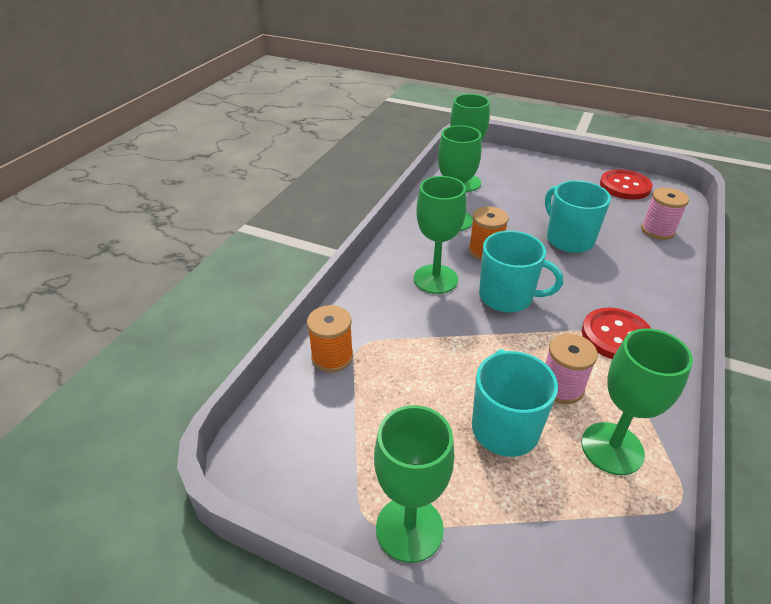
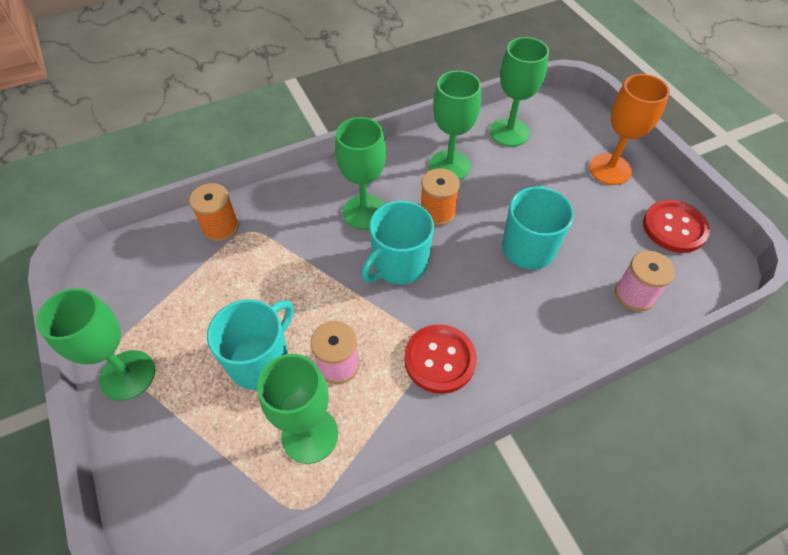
camera: 40 degrees right, 15 degrees up
turquoise mug [479,231,563,312] -> turquoise mug turned 75 degrees clockwise [361,201,434,284]
none -> orange goblet [589,74,670,185]

